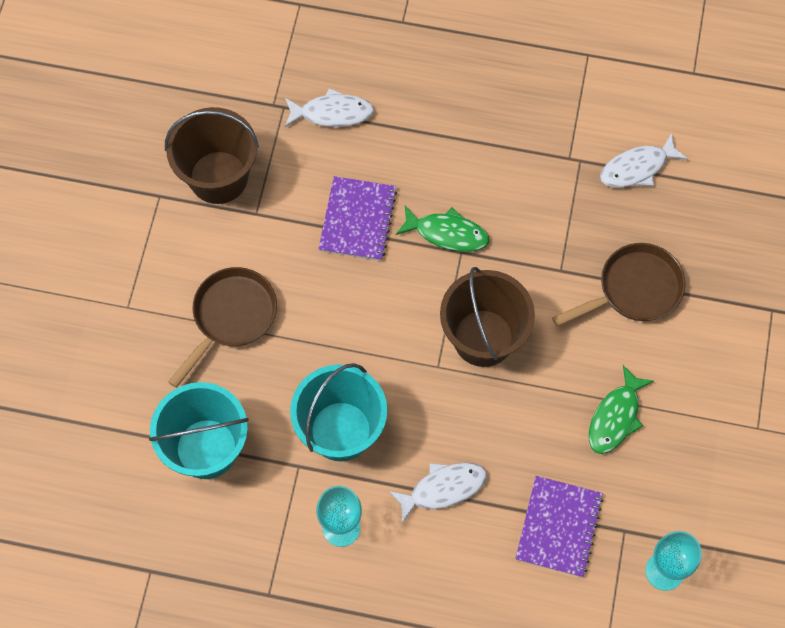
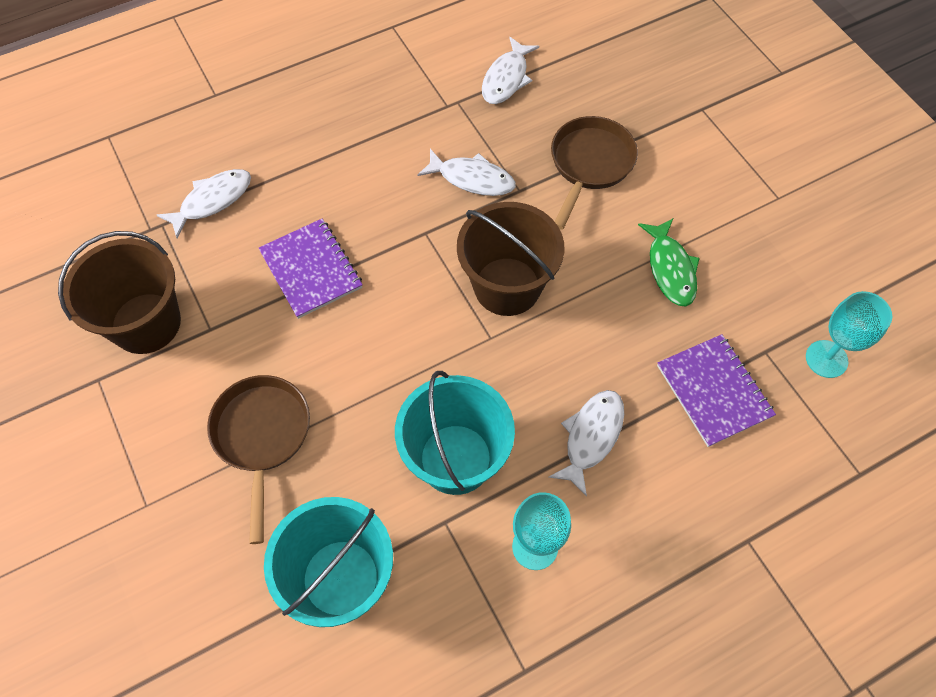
camera: 40 degrees left, 5 degrees down
green fish [396,206,489,252] -> none
none -> white fish [418,149,515,196]

